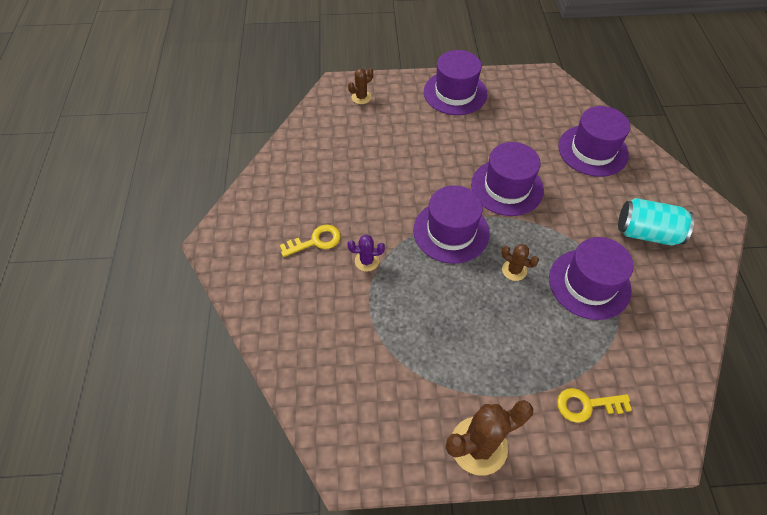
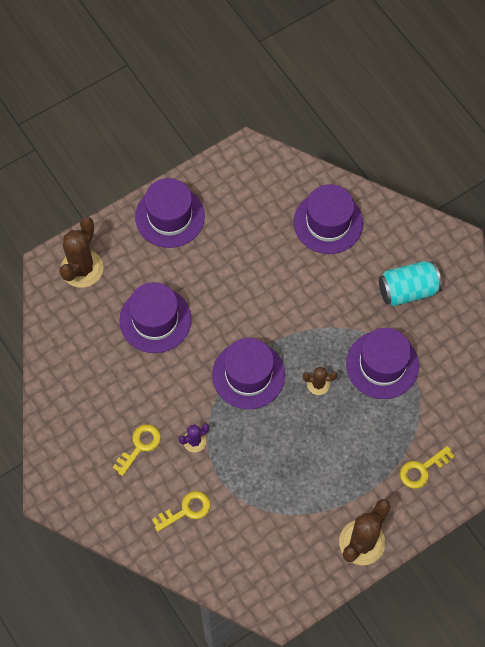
camera: 30 degrees left, 10 degrees up
brown cactus [348,68,373,104] -> brown cactus [59,217,103,288], size x1.93
purple hat [471,142,544,216] -> purple hat moved to [119,282,192,353]
none -> yellow key [152,491,210,532]

